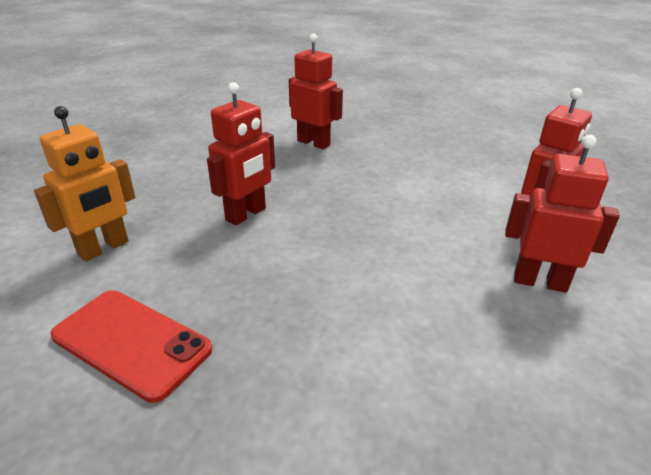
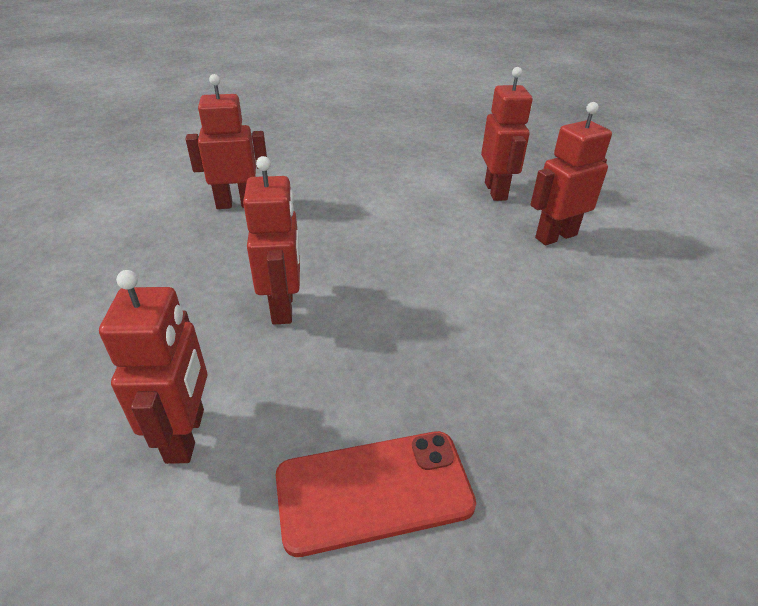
camera: 45 degrees left, 5 degrees up
orange robot [34,106,135,262] -> red robot [99,270,207,464]

